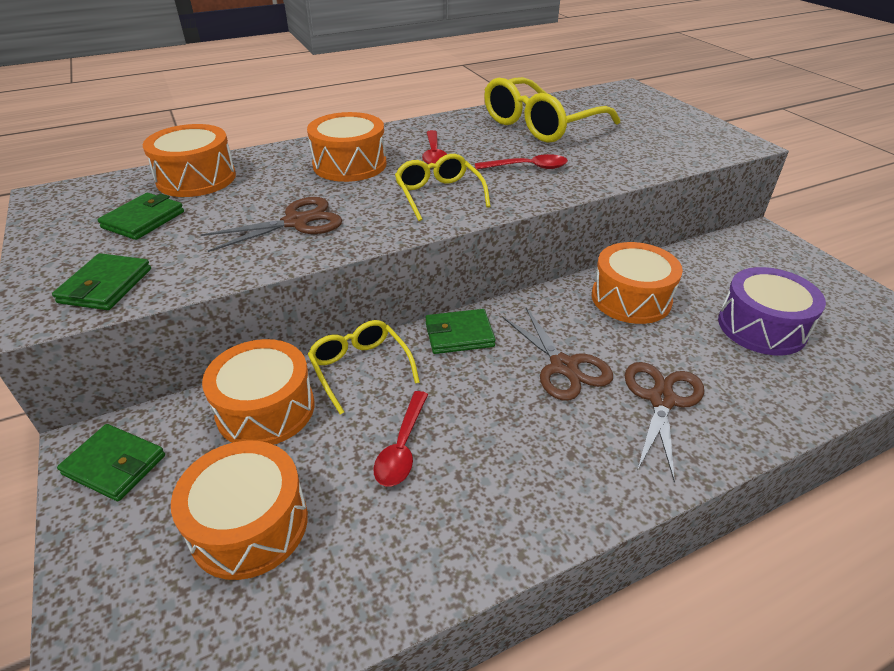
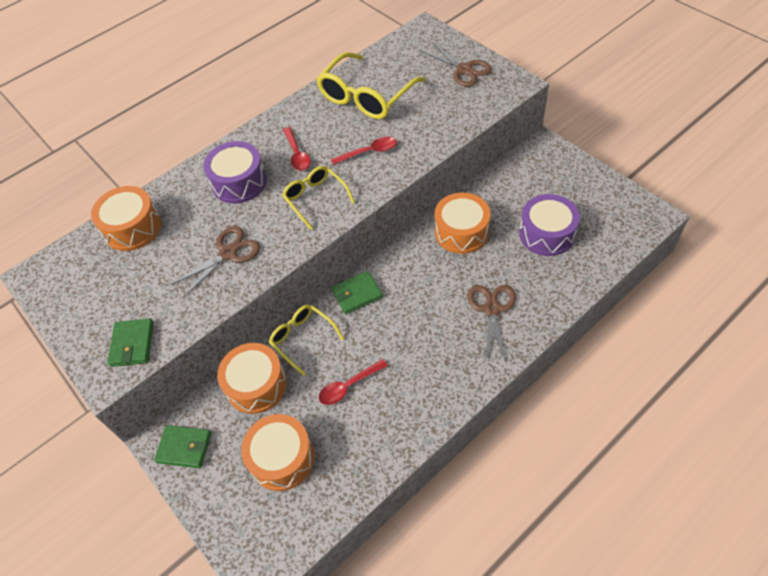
camera: 10 degrees left, 15 degrees up
green wallet [97,193,184,240] -> none
orange drum [307,112,387,182] -> purple drum [203,141,267,204]
red spoon [374,391,428,486] -> red spoon turned 60 degrees clockwise [319,359,388,405]
brown scissors [502,308,613,401] -> brown scissors moved to [421,42,492,87]

